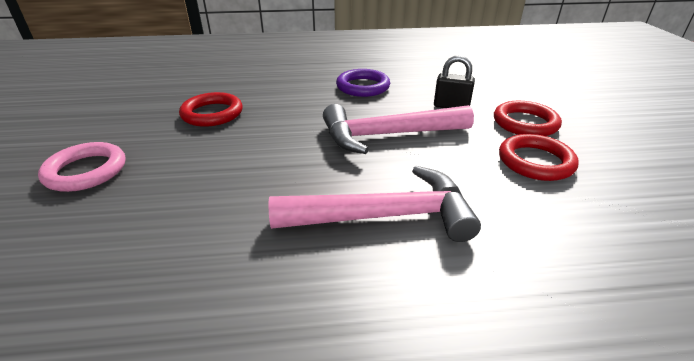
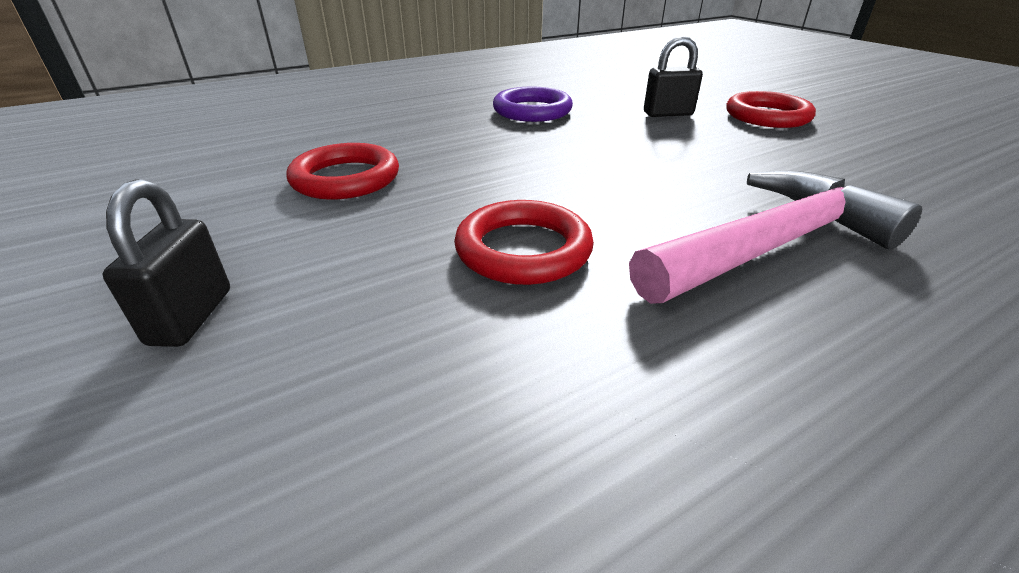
camera: 25 degrees left, 0 degrees up
pink ring [38,142,125,192] -> black padlock [103,179,230,347]
pink hammer [323,104,474,154] -> none
red ring [499,134,579,181] -> red ring moved to [454,200,594,285]

